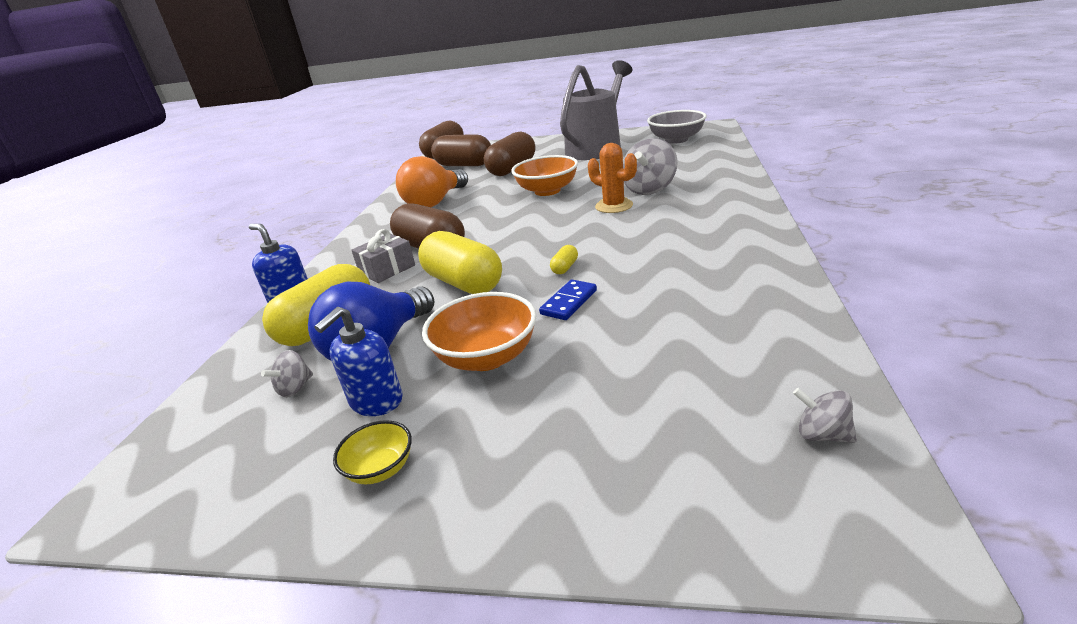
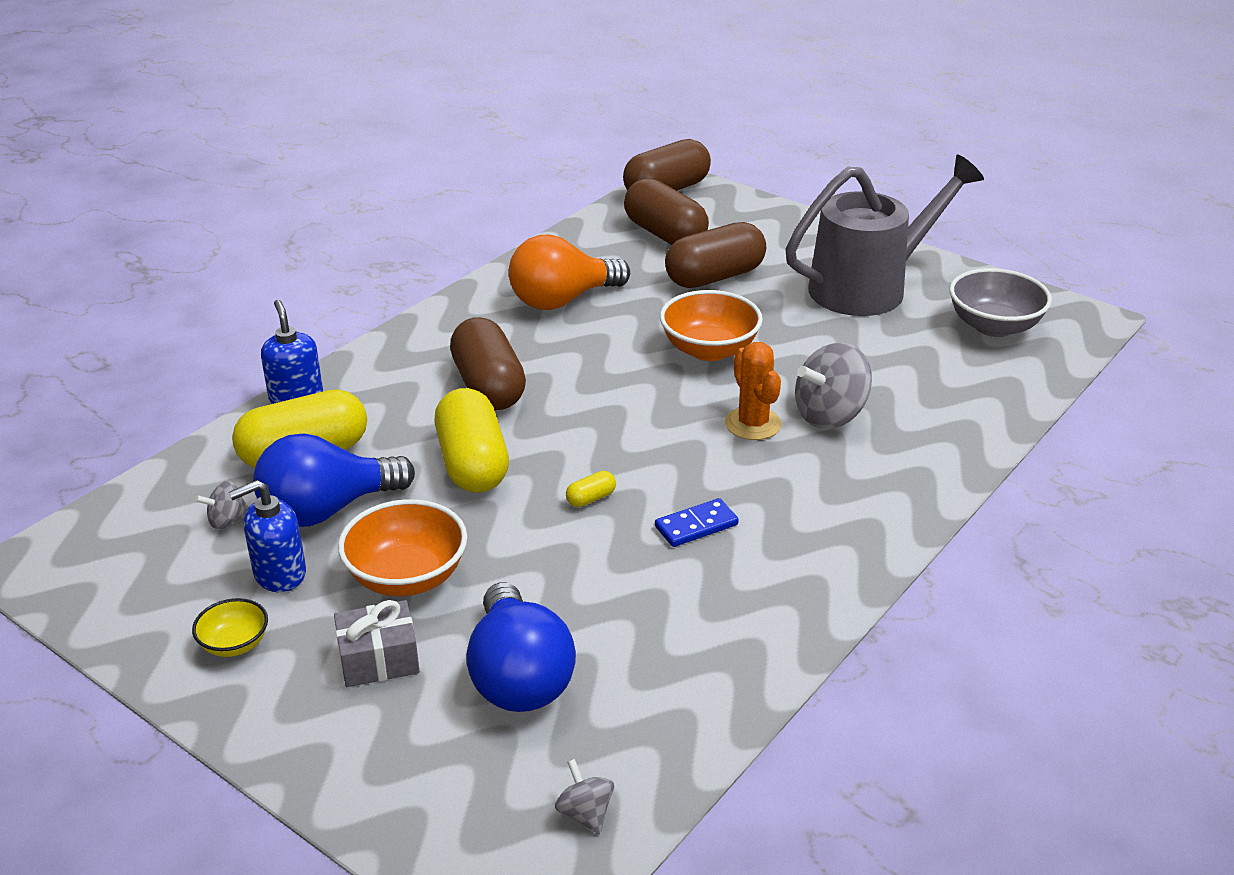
camera: 25 degrees right, 5 degrees up
grey gift [351,229,415,283] -> grey gift moved to [334,600,420,687]
blue domino [539,280,597,320] -> blue domino moved to [655,498,739,547]
none -> blue light bulb [467,582,576,712]

